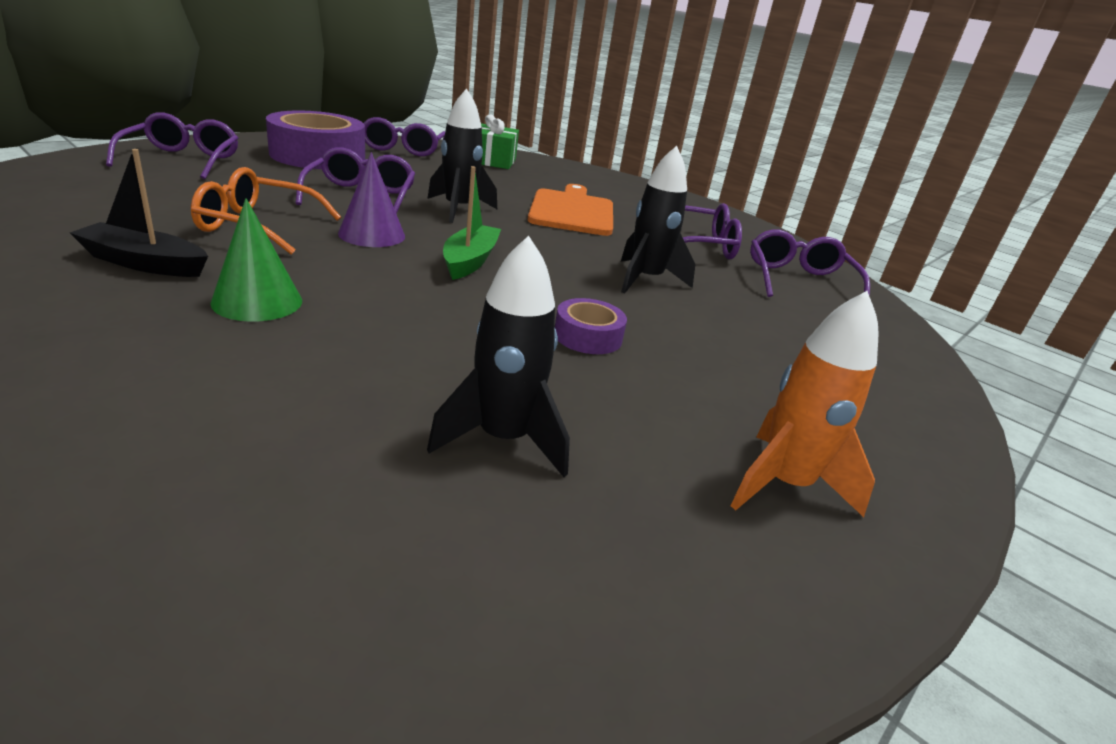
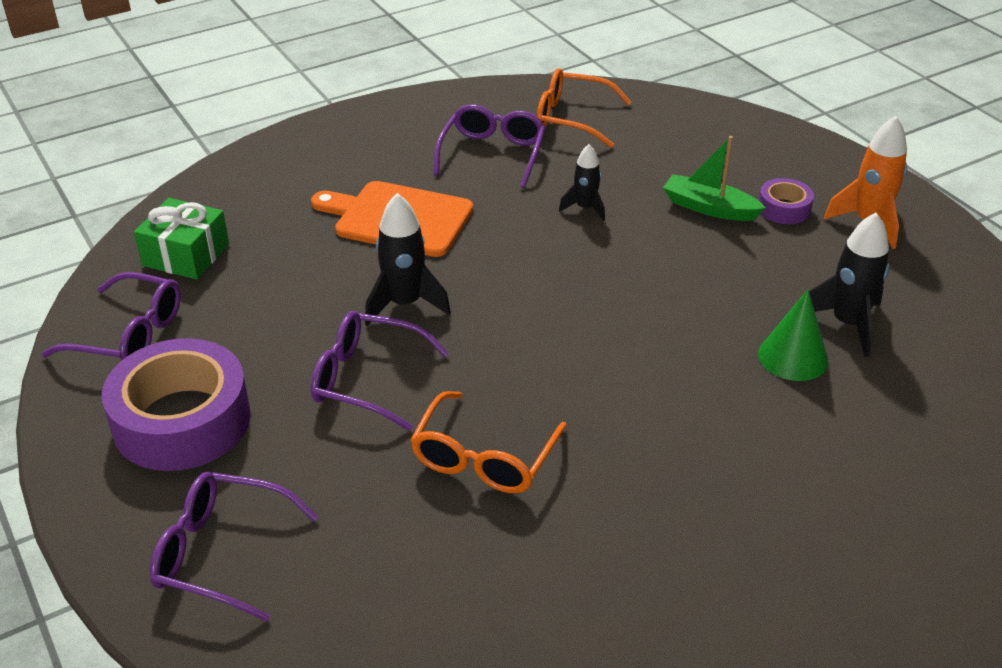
camera: 70 degrees left, 10 degrees up
black boat [70,149,208,277] -> none
green cone [210,198,302,322] -> green cone moved to [758,289,829,381]
purple cone [338,152,405,247] -> none
green boat [443,166,501,280] -> green boat moved to [663,136,766,221]
purple tape [555,298,627,354] -> purple tape moved to [759,178,814,224]
black rocket [621,146,696,293] -> black rocket [559,144,605,221], size x0.62
purple glasses [750,230,870,297] -> orange glasses [537,68,631,148]

